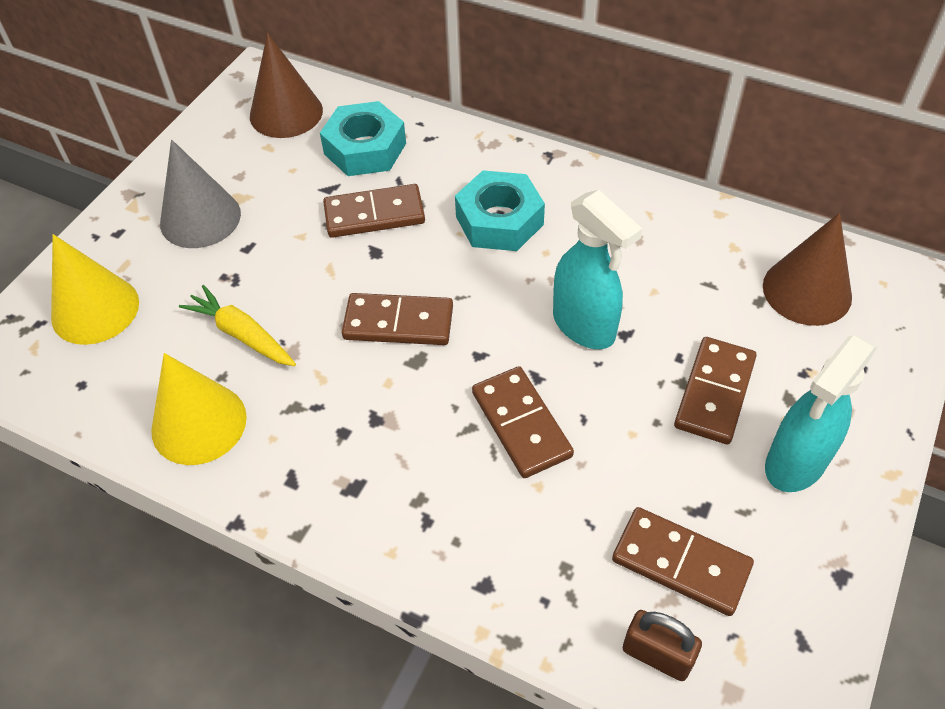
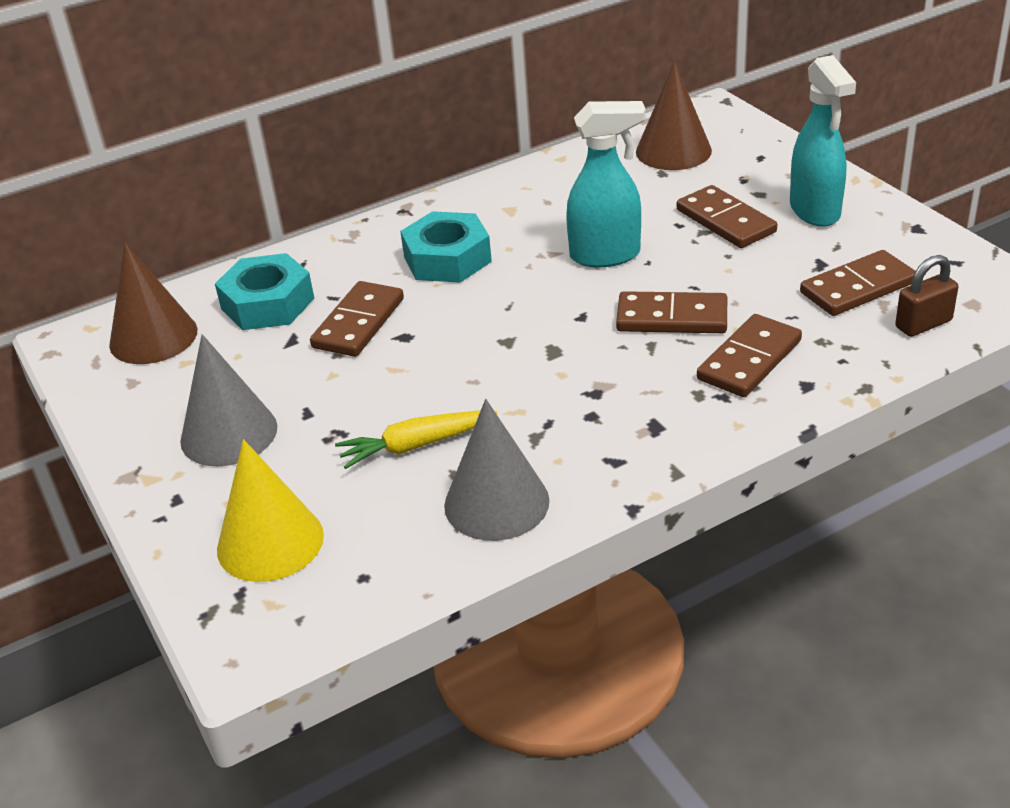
camera: 55 degrees left, 15 degrees down
yellow cone [151,353,247,465] -> grey cone [444,399,550,541]
brown domino [342,293,453,345] -> brown domino moved to [697,314,802,397]

